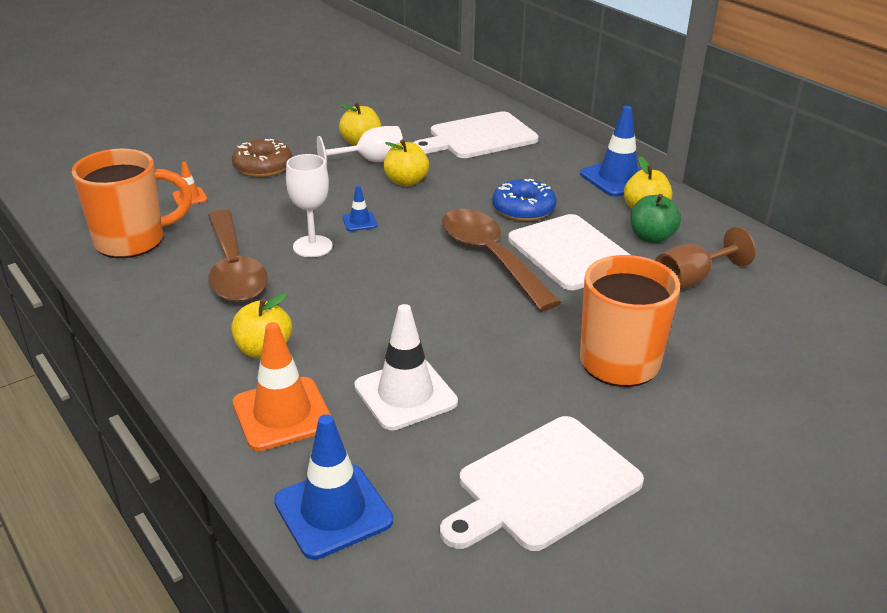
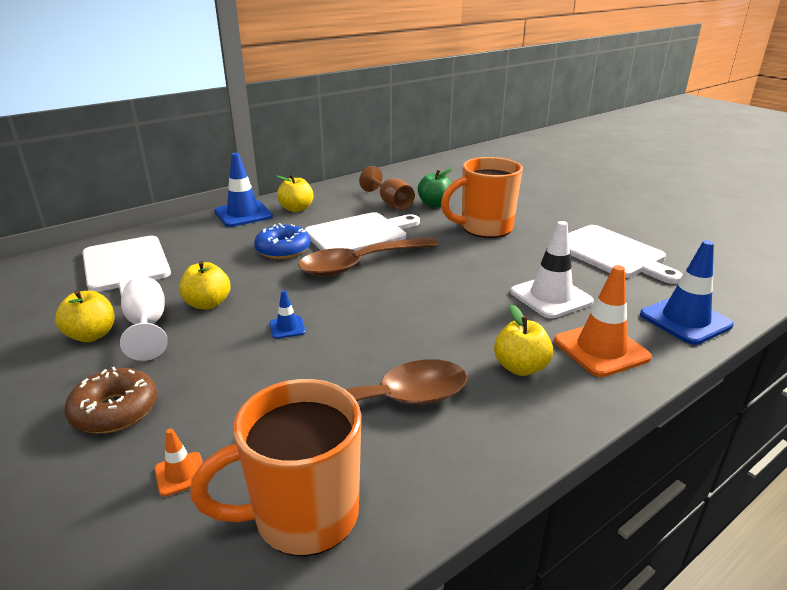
camera: 90 degrees left, 5 degrees down
orange mug [72,149,192,258] -> orange mug turned 90 degrees counterclockwise [190,379,361,556]
white goblet [286,154,333,257] -> none
green apple [631,194,681,243] -> green apple moved to [418,168,453,208]

